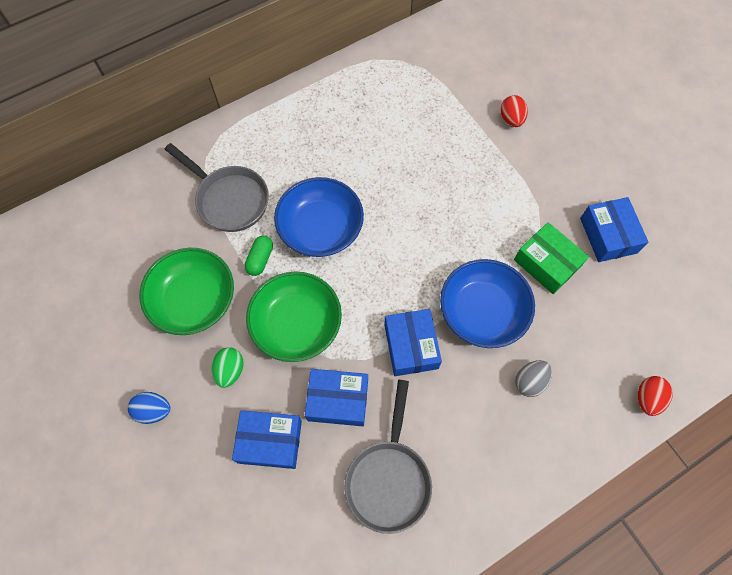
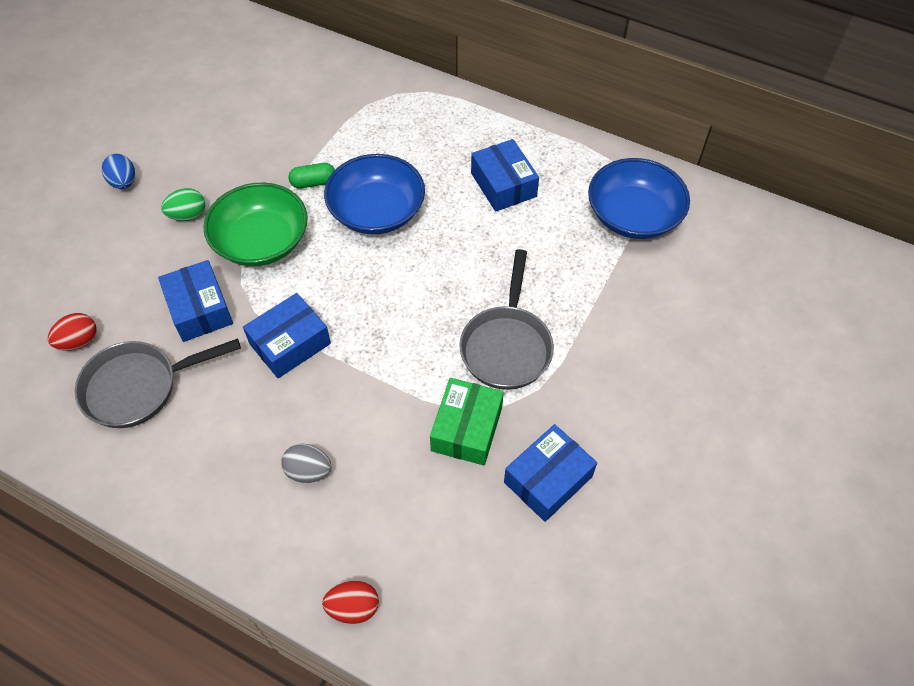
camera: 60 degrees right, 10 degrees down
green bowl [139,248,234,335] -> none
grey pan [164,143,269,232] -> grey pan moved to [459,249,554,390]
blue box [232,410,302,469] -> blue box moved to [471,139,539,212]
blue bowl [440,259,535,348] -> blue bowl moved to [588,158,690,239]
red egg [501,95,528,127] -> red egg moved to [48,313,96,351]

